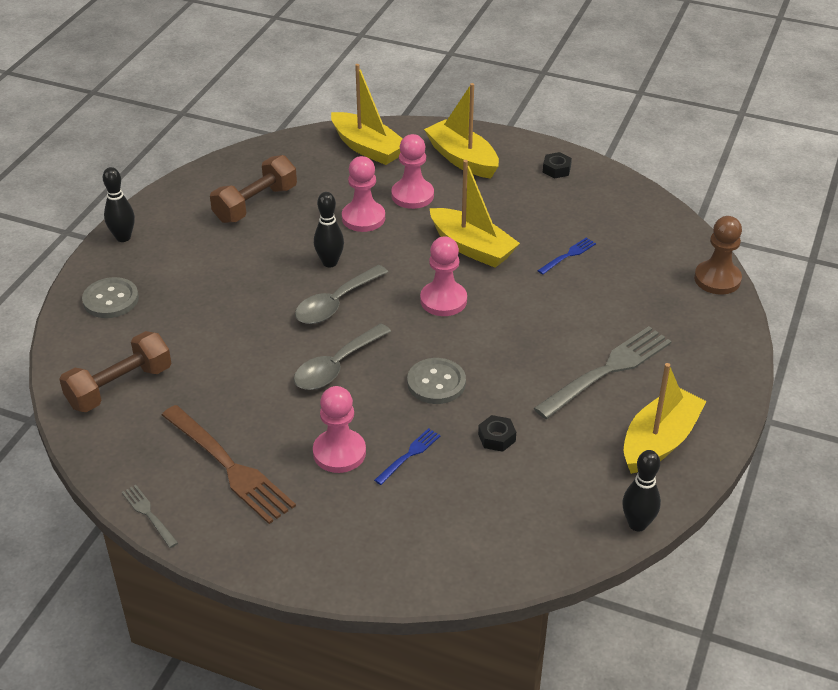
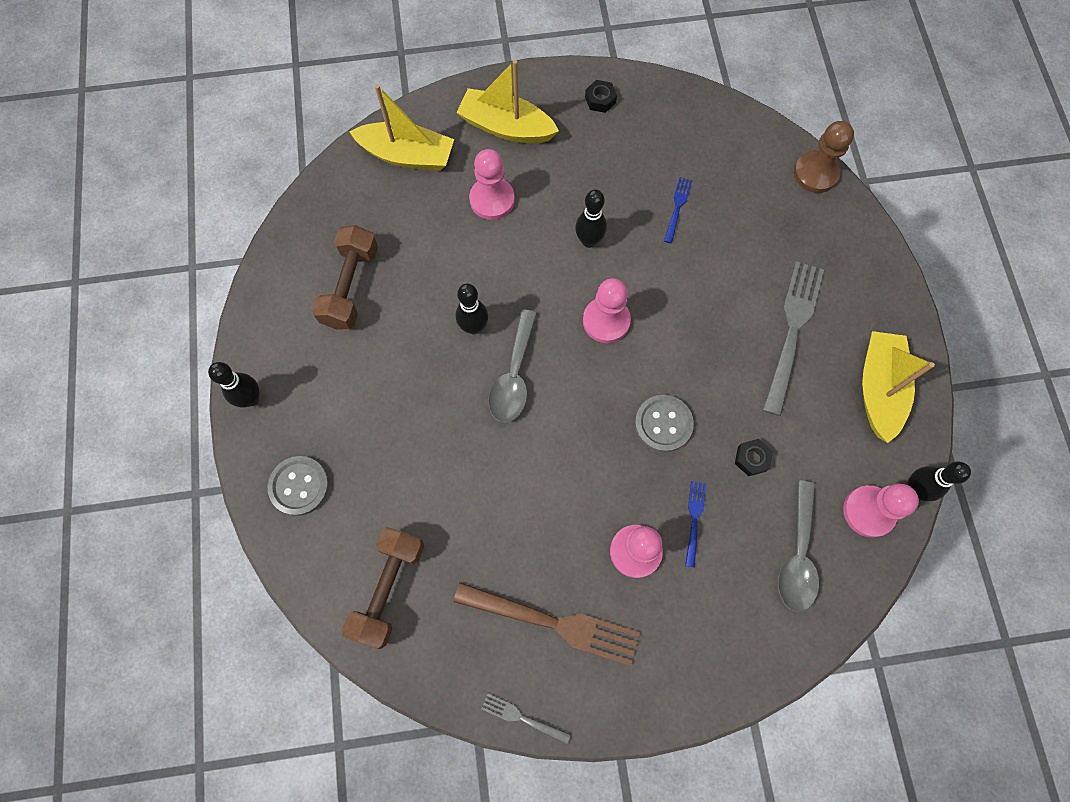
camera: 30 degrees left, 30 degrees up
grey spoon [294,323,391,390] -> grey spoon moved to [778,480,819,612]
pink pawn [342,156,385,232] -> pink pawn moved to [843,484,919,538]
yellow boat [430,160,520,268] -> black bowling pin [575,189,607,248]

